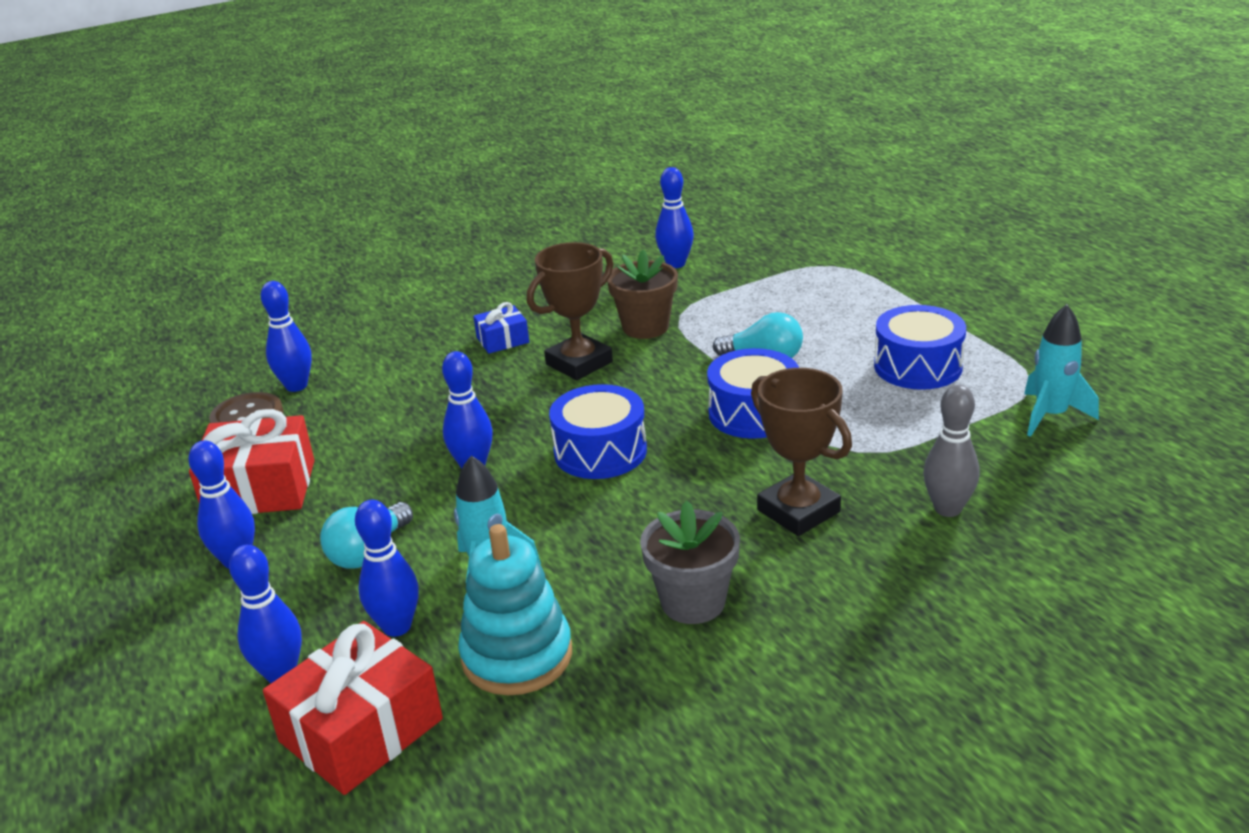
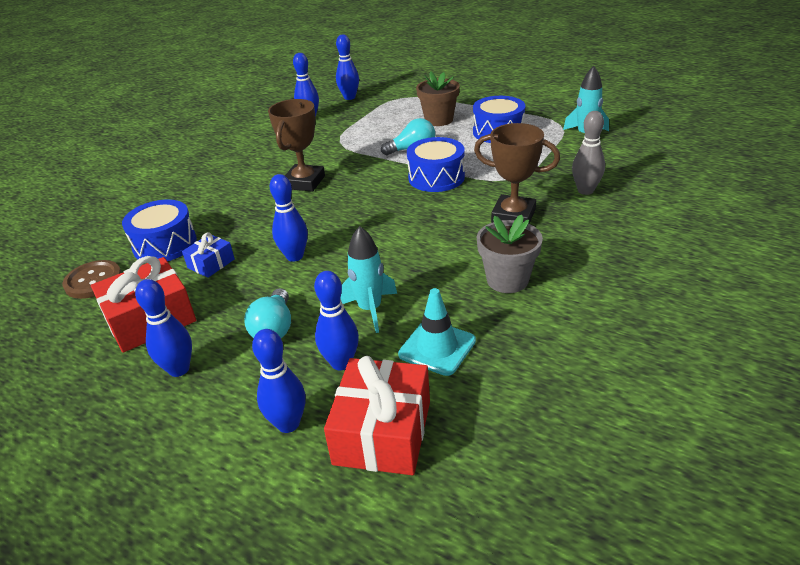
camera: 30 degrees left, 5 degrees up
blue bowling pin [261,281,312,392] -> blue bowling pin moved to [336,34,359,100]
turquoise stacking toy [458,524,572,695] -> turquoise traffic cone [398,288,476,376]
blue gift [473,302,529,354] -> blue gift moved to [182,232,235,278]
blue drum [549,384,647,479] -> blue drum moved to [122,199,197,261]
brown flower pot [607,250,678,339] -> brown flower pot moved to [416,72,460,126]

